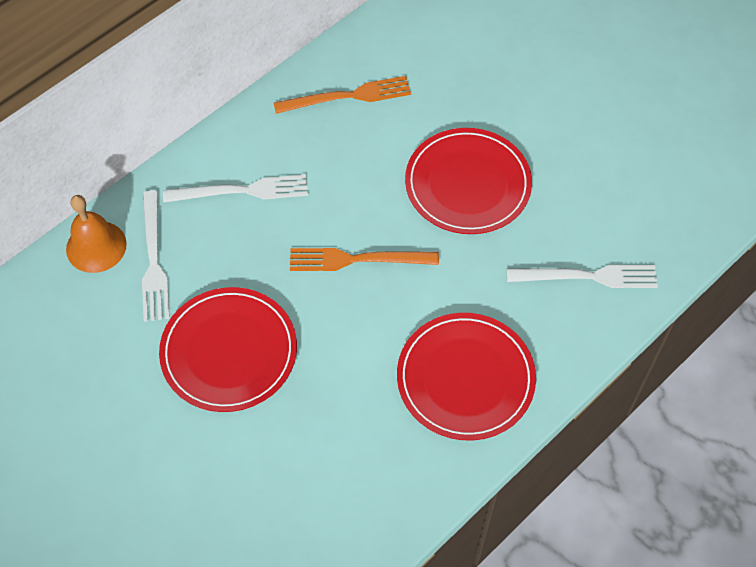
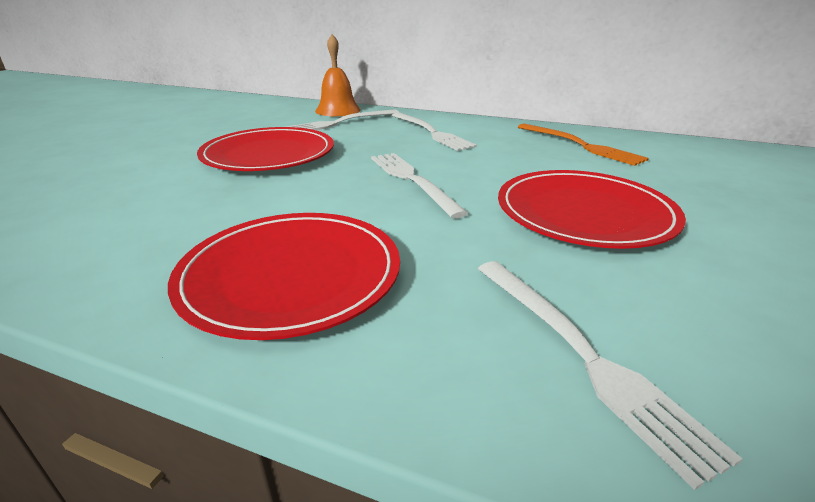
camera: 65 degrees right, 30 degrees down
orange fork [290,248,439,271] -> white fork [371,153,468,219]

